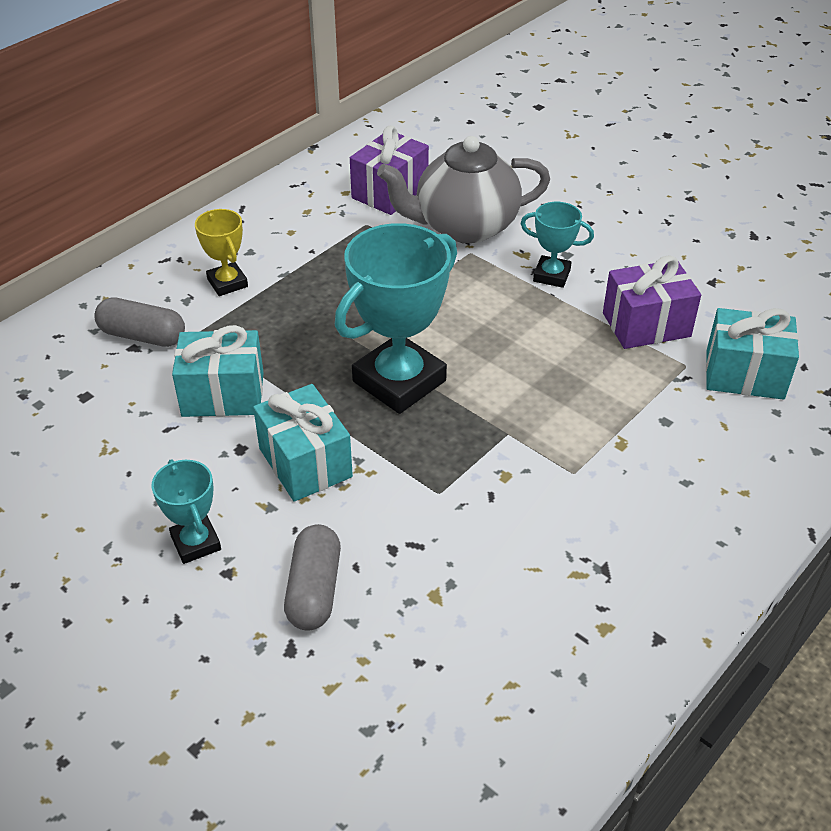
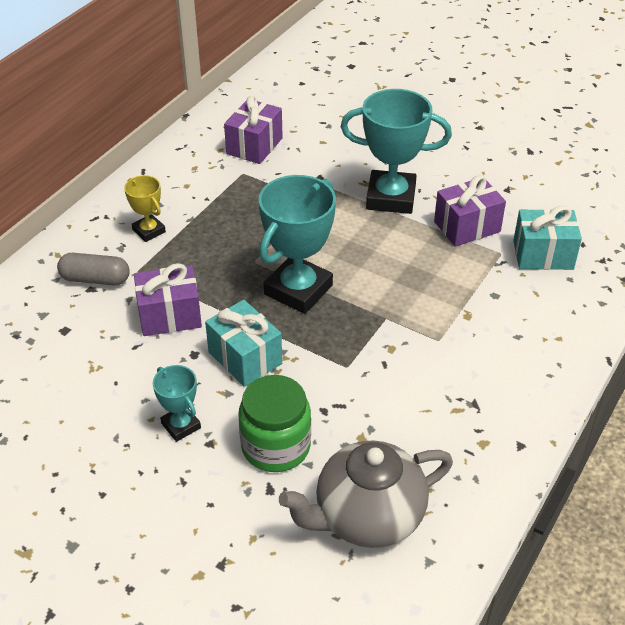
camera: 10 degrees left, 0 degrees up
turquoise gift [172,325,264,417] -> purple gift [134,263,202,336]
grey capsule [284,524,341,630] -> green jar [238,375,311,472]
grey teapot [377,136,550,243] -> grey teapot moved to [279,440,453,548]
turquoise trophy [520,202,594,288] -> turquoise trophy [341,89,452,214], size x1.94

